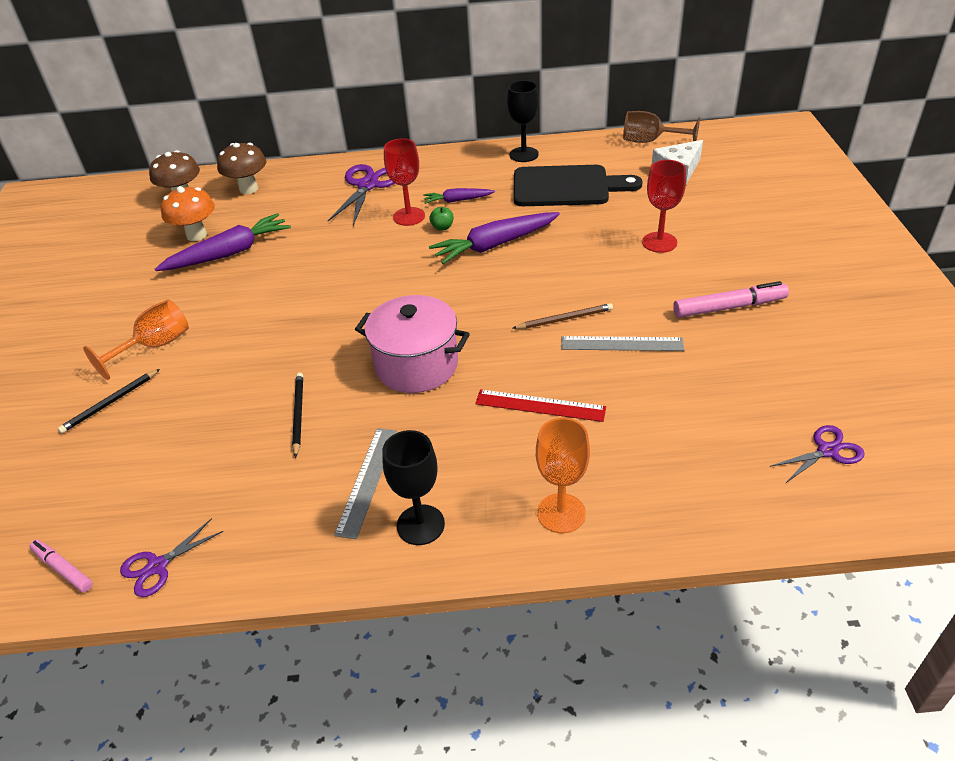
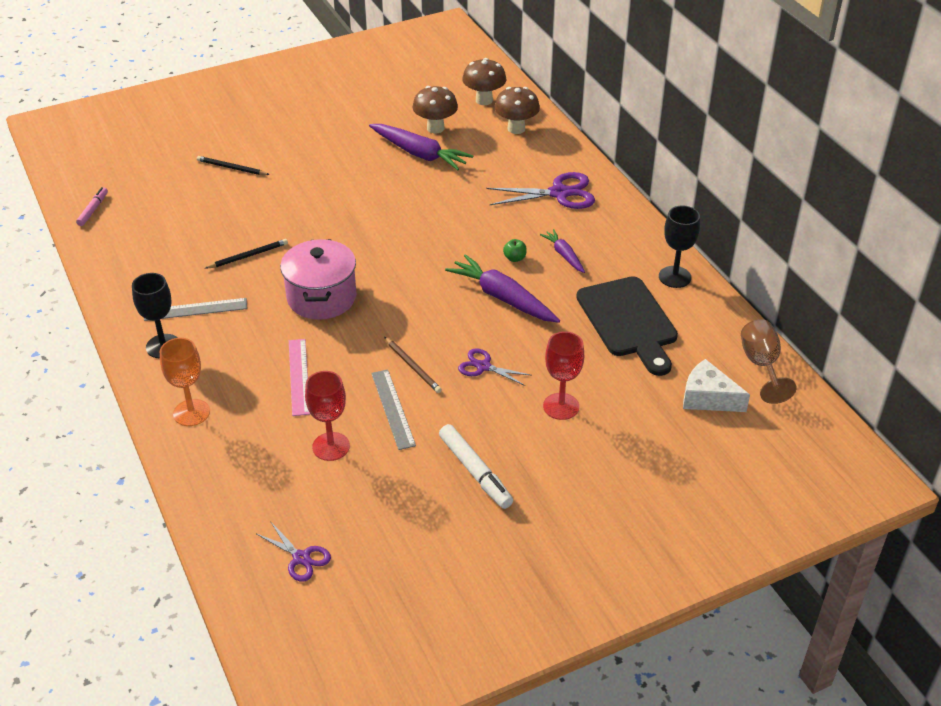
camera: 65 degrees right, 0 degrees up
orange goblet [83,300,189,380] -> none
purple scissors [120,518,224,597] -> purple scissors moved to [458,348,532,386]
orange mushroom [161,186,215,241] -> brown mushroom [412,86,458,134]
red goblet [384,138,425,226] -> red goblet moved to [305,371,350,461]
red ruler [475,389,606,422] -> pink ruler [289,339,310,416]
pink marker [673,281,789,318] -> white marker [439,424,513,509]

